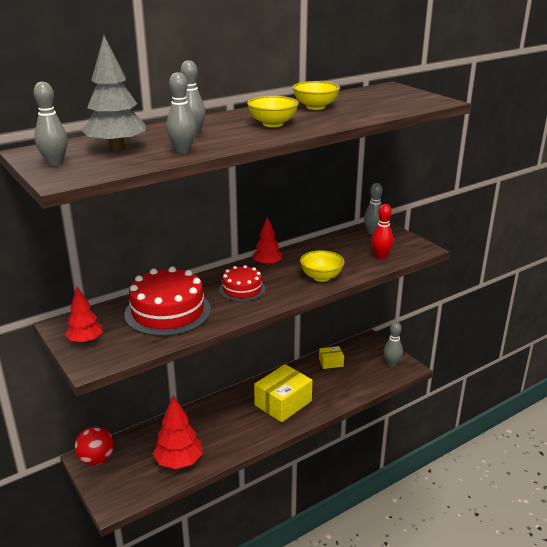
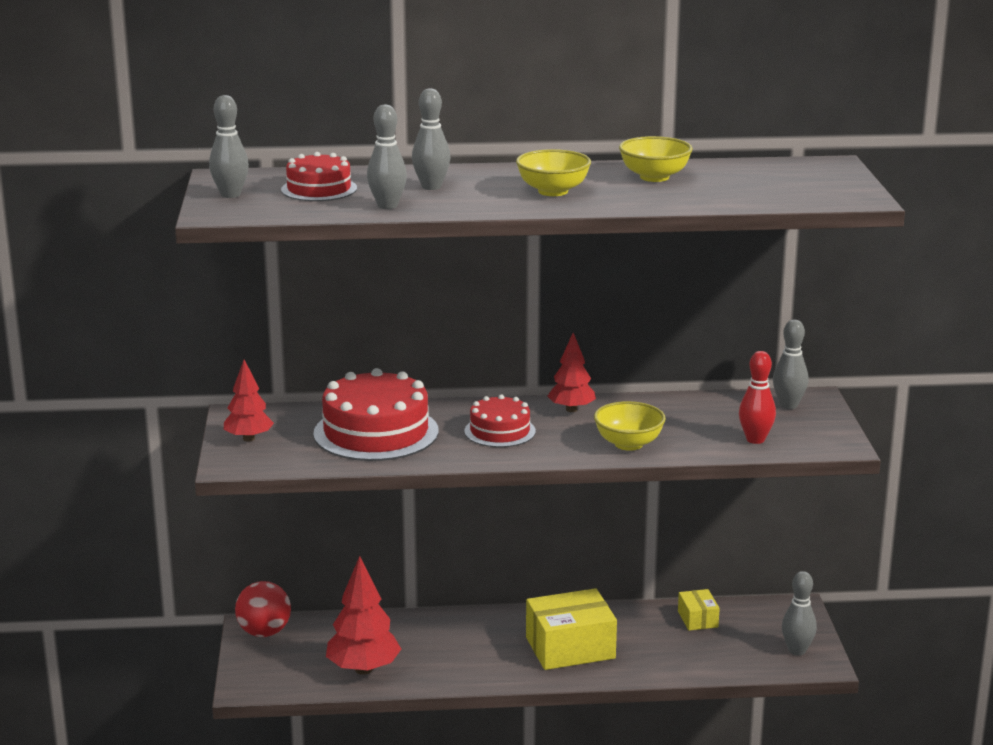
camera: 30 degrees right, 5 degrees down
grey tree [82,36,146,151] -> red cake [281,152,357,201]
yellow box [319,346,344,369] -> yellow box turned 60 degrees clockwise [678,589,720,631]

